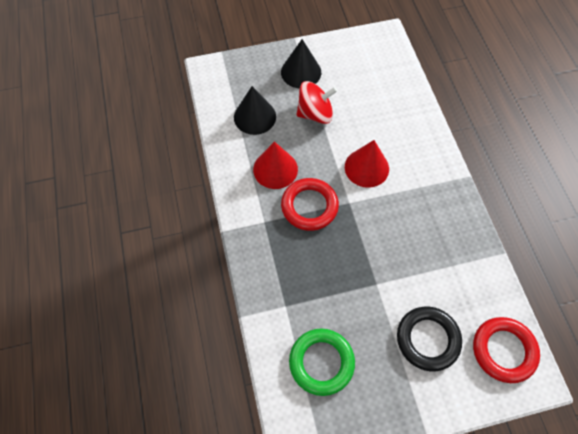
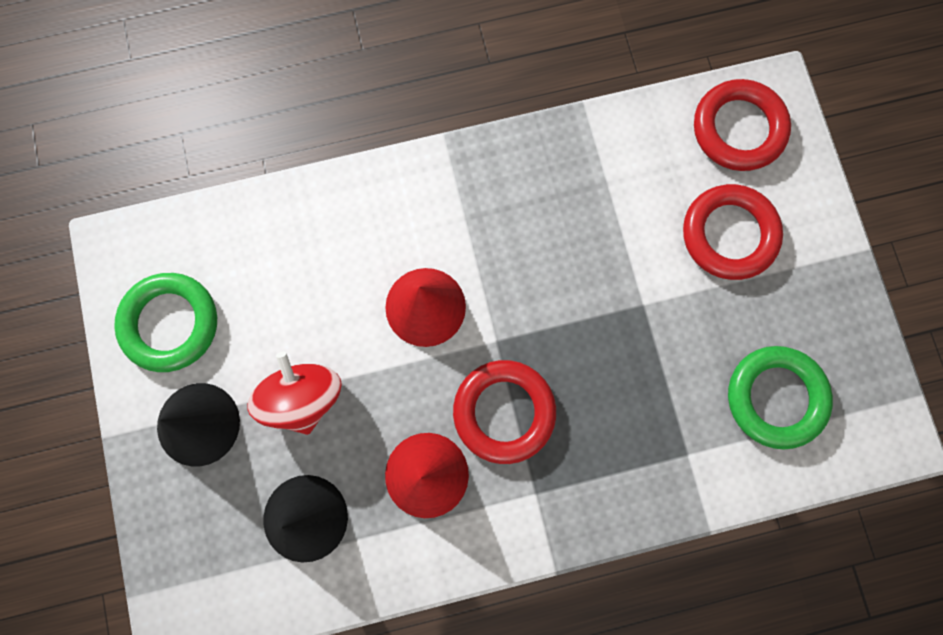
camera: 90 degrees left, 15 degrees up
black ring [397,307,462,371] -> red ring [683,184,783,280]
none -> green ring [114,273,217,372]

